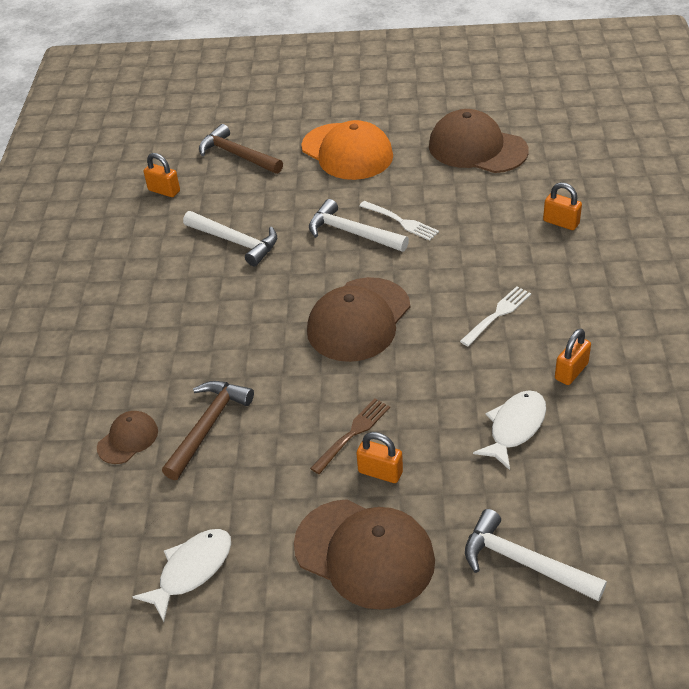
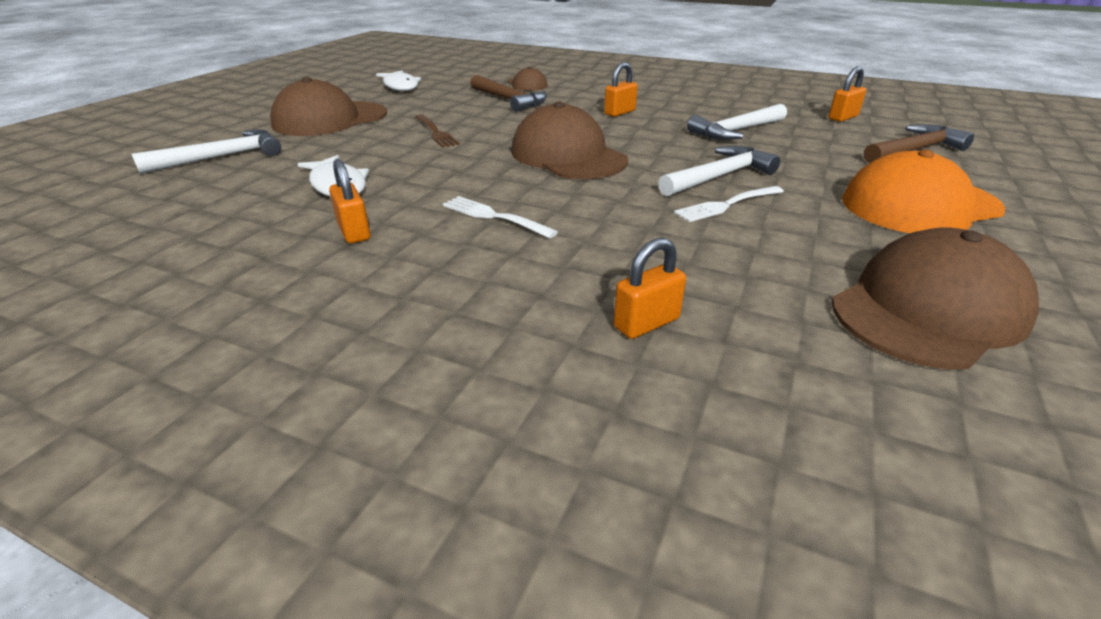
camera: 110 degrees right, 10 degrees down
orange padlock [357,432,403,483] -> orange padlock moved to [604,62,638,117]
white fork [460,286,531,346] -> white fork turned 150 degrees clockwise [443,196,558,238]

